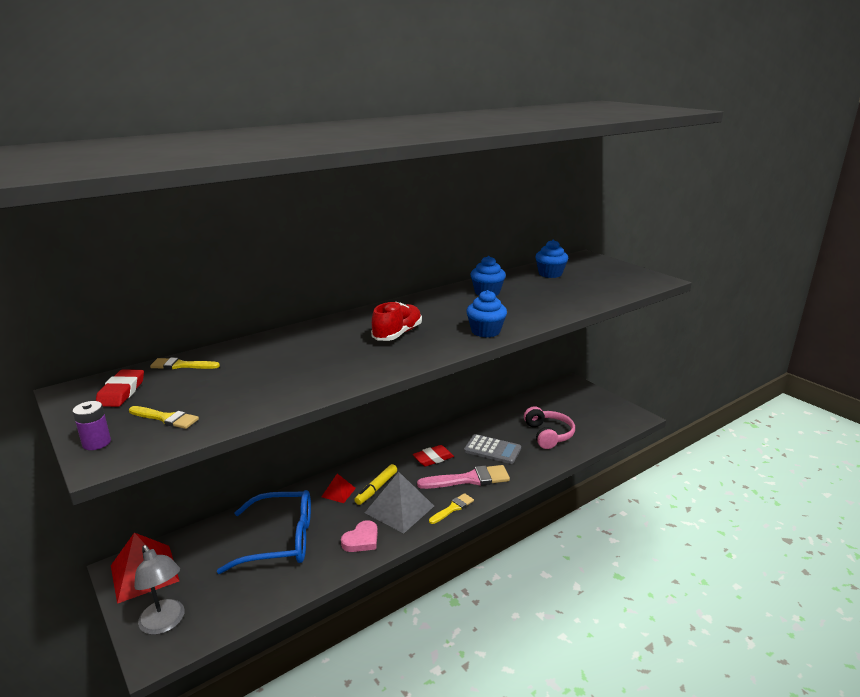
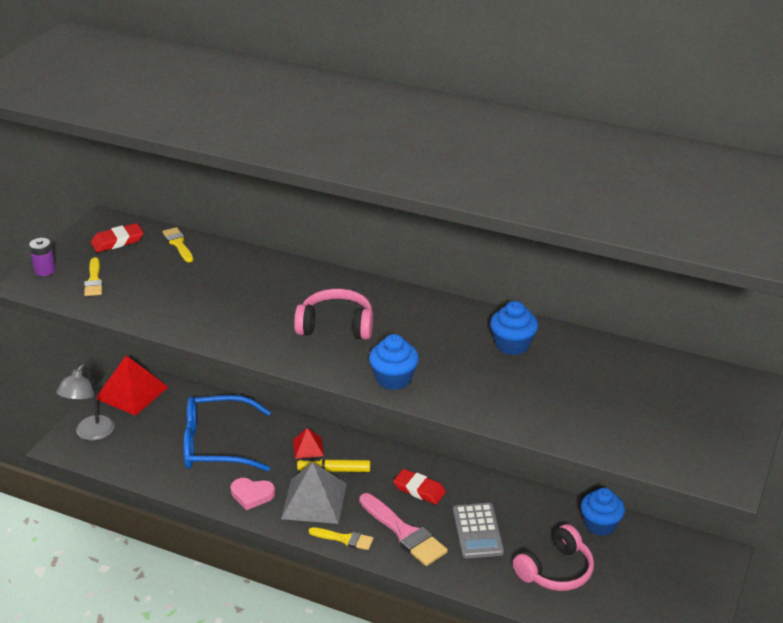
camera: 60 degrees right, 10 degrees up
blue glasses [217,490,311,574] -> blue glasses turned 120 degrees clockwise [184,395,271,471]
red shoe [371,302,422,341] -> pink headphones [294,289,373,340]
blue cupcake [535,240,568,278] -> blue cupcake moved to [581,488,625,536]

